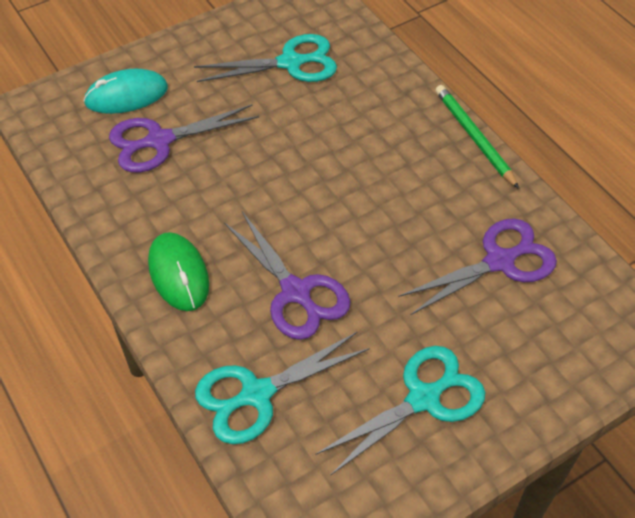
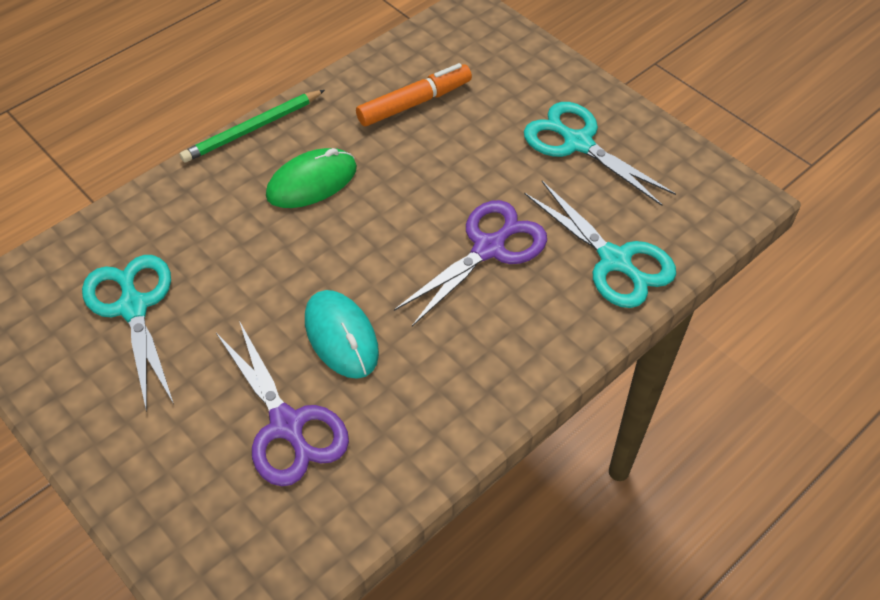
camera: 100 degrees left, 0 degrees up
turquoise mouse [83,68,168,114] -> turquoise mouse moved to [305,290,379,379]
green mouse [148,232,209,311] -> green mouse moved to [266,148,357,208]
purple scissors [398,218,557,315] -> orange marker [356,63,472,126]

